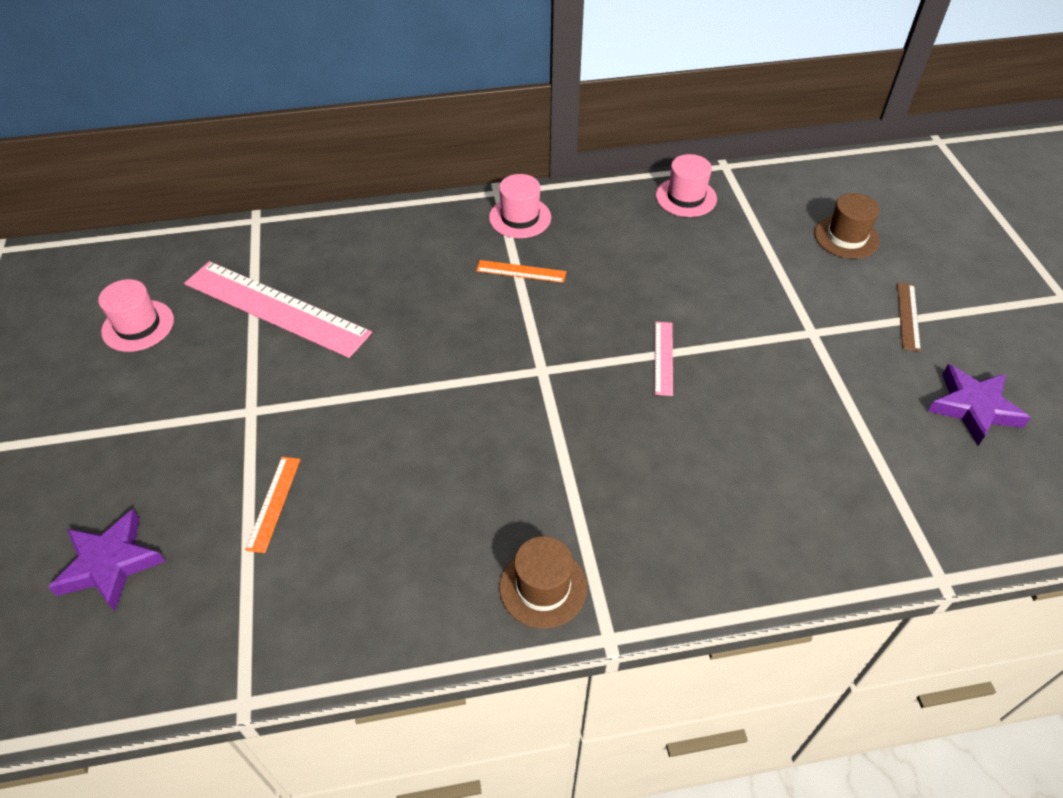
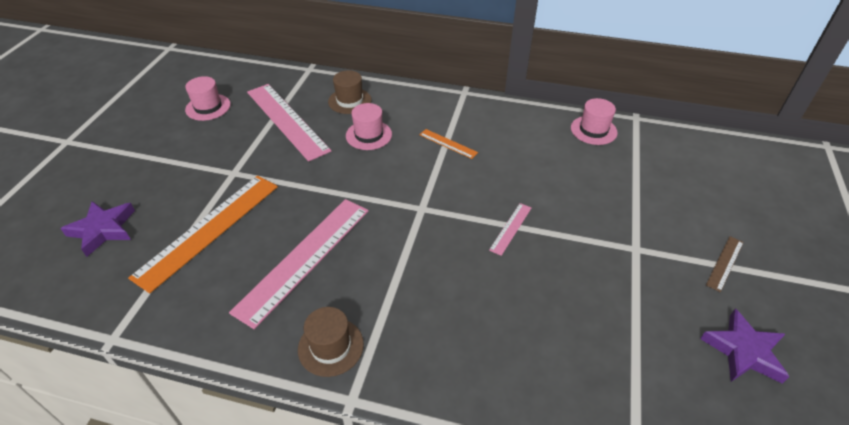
camera: 25 degrees right, 5 degrees down
orange ruler [245,457,300,553] -> orange ruler [128,176,278,293], size x2.25
pink hat [489,174,551,238] -> pink hat moved to [346,103,392,150]
brown hat [814,193,880,259] -> brown hat moved to [328,70,372,114]
none -> pink ruler [229,199,369,329]

